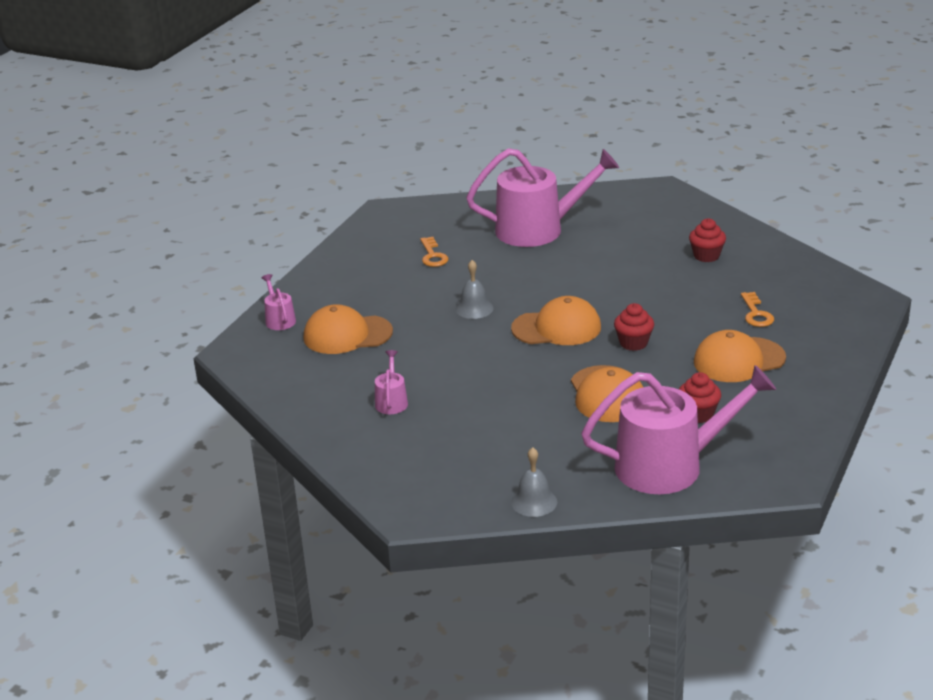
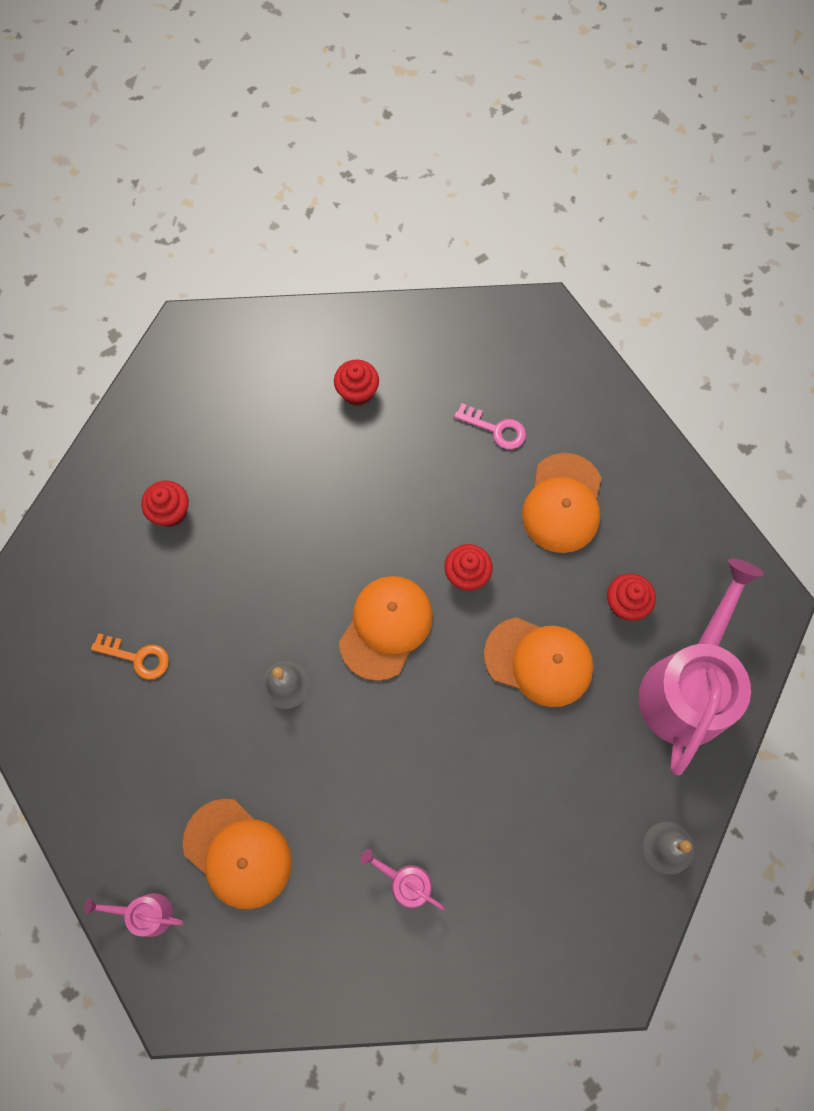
camera: 60 degrees left, 40 degrees up
orange cap [303,304,393,354] -> orange cap turned 75 degrees counterclockwise [183,799,292,909]
pink watering can [466,148,619,247] -> red cupcake [141,481,189,527]
orange key [741,292,774,327] -> pink key [454,403,526,449]

